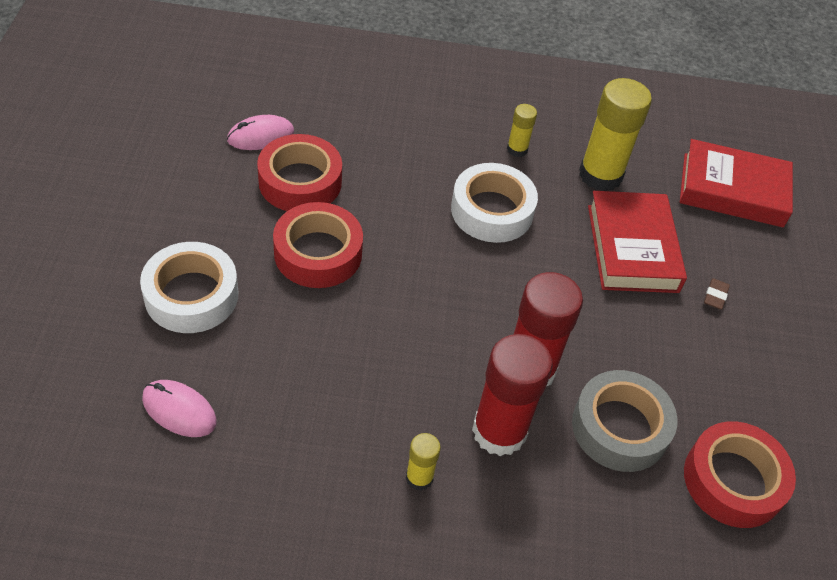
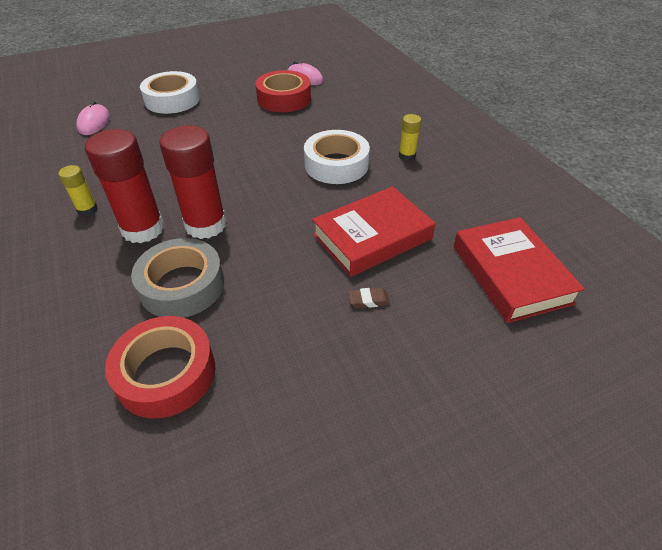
camera: 65 degrees right, 5 degrees down
red tape [273,202,363,288] -> none
yellow glue stick [579,78,652,191] -> none

